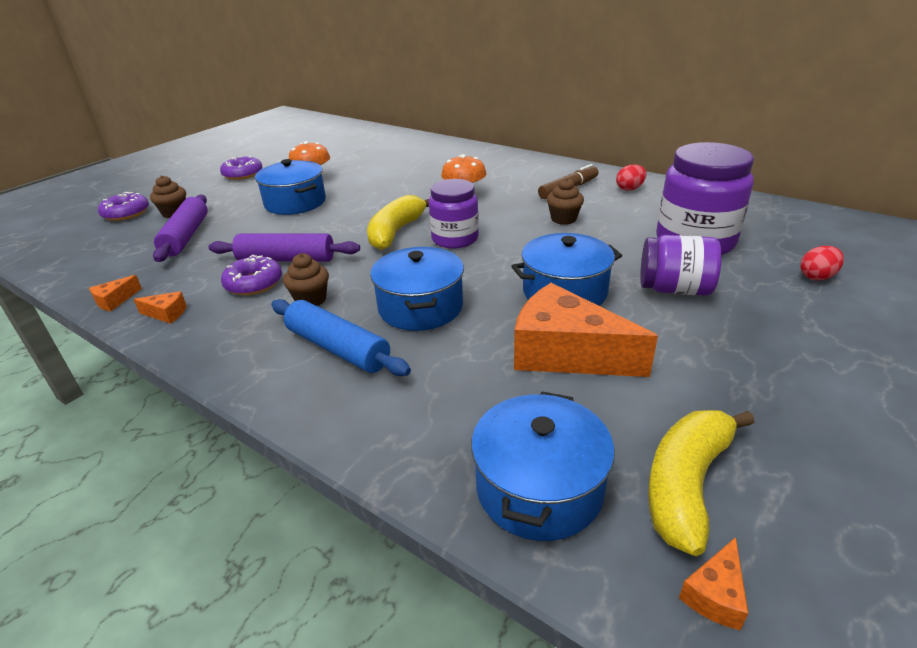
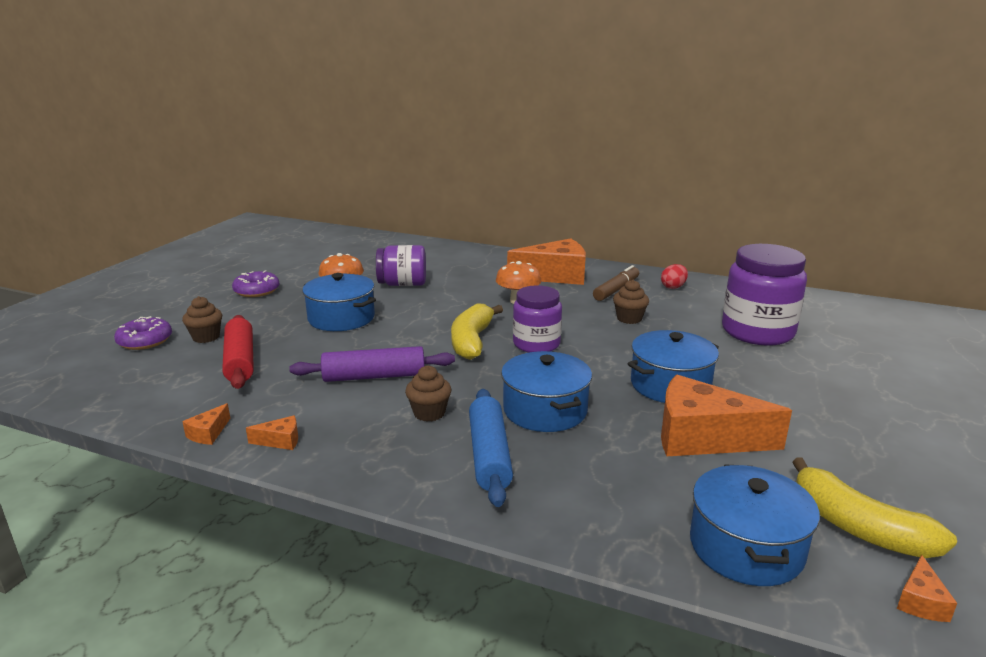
camera: 15 degrees left, 10 degrees down
purple rolling pin [153,195,208,262] -> red rolling pin [222,315,254,389]
purple donut [221,255,282,295] -> none
blue rolling pin [272,299,411,376] -> blue rolling pin turned 60 degrees clockwise [469,389,513,507]
purple jar [640,235,722,296] -> purple jar moved to [376,245,426,286]
yellow banana [648,410,754,556] -> yellow banana turned 60 degrees counterclockwise [792,458,957,558]
red egg [800,246,844,281] -> none
none -> orange cheese [507,238,586,285]

